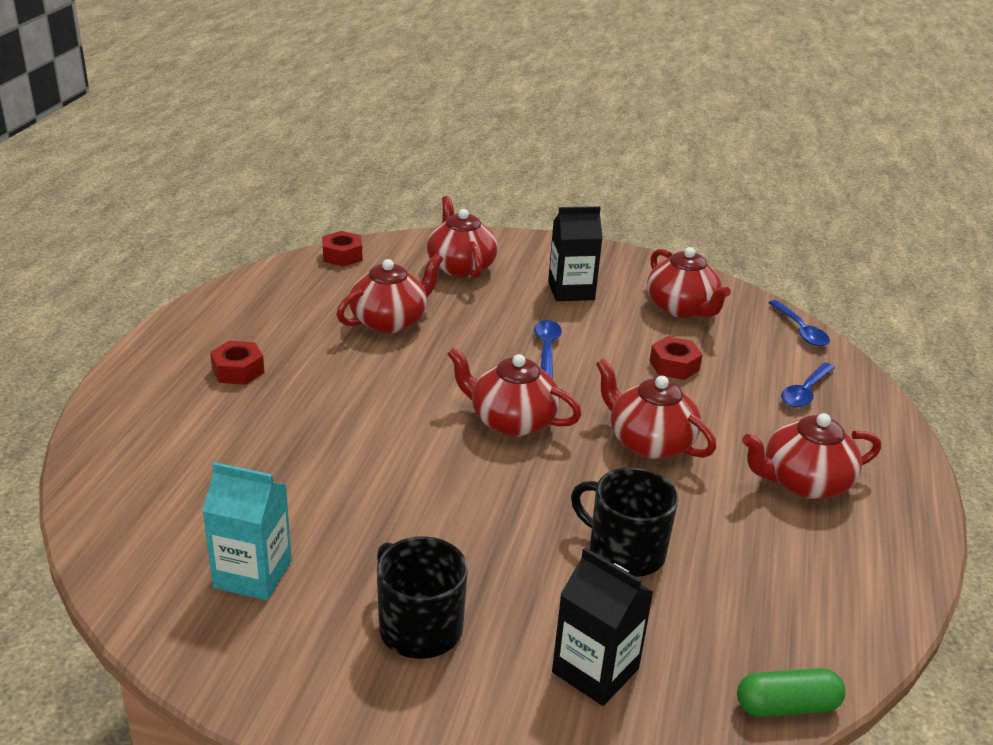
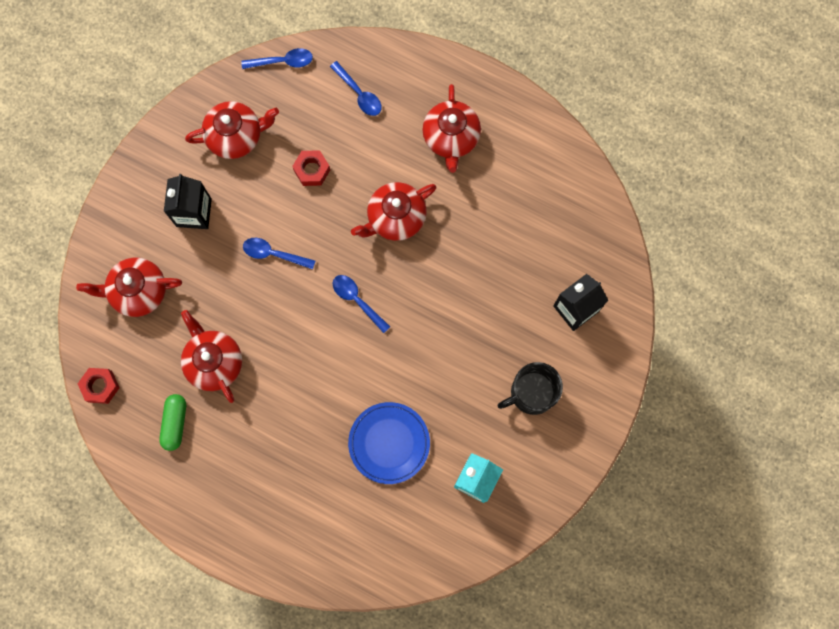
camera: 75 degrees left, 45 degrees up
red nut [210,341,265,385] -> none
red teapot [447,347,582,437] -> blue spoon [332,275,390,333]
black mug [571,467,679,577] -> none
green capsule [737,668,845,717] -> green capsule moved to [159,394,186,451]
none -> blue plate [348,402,430,484]

